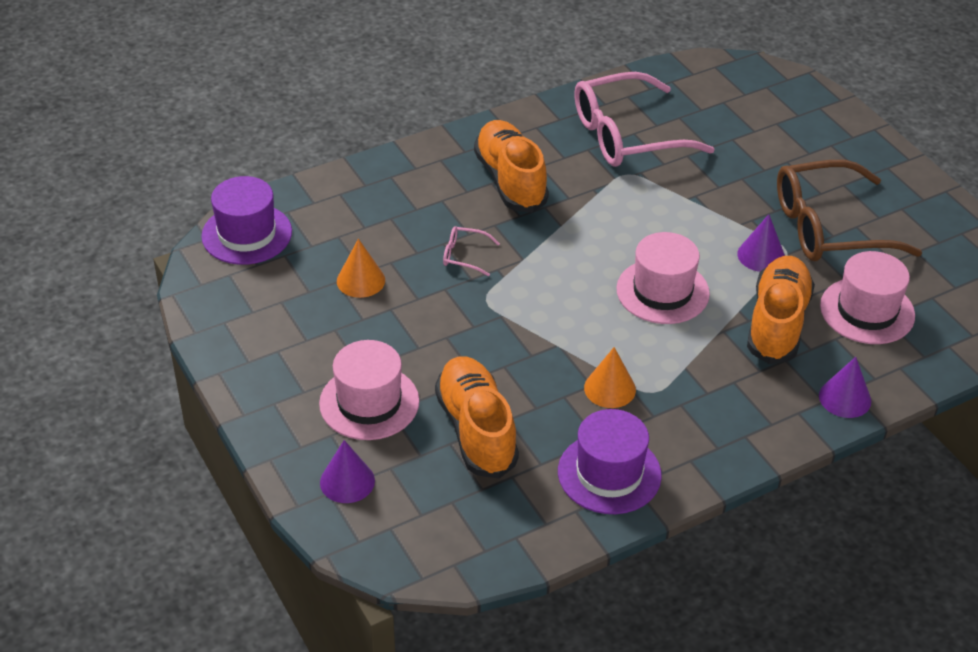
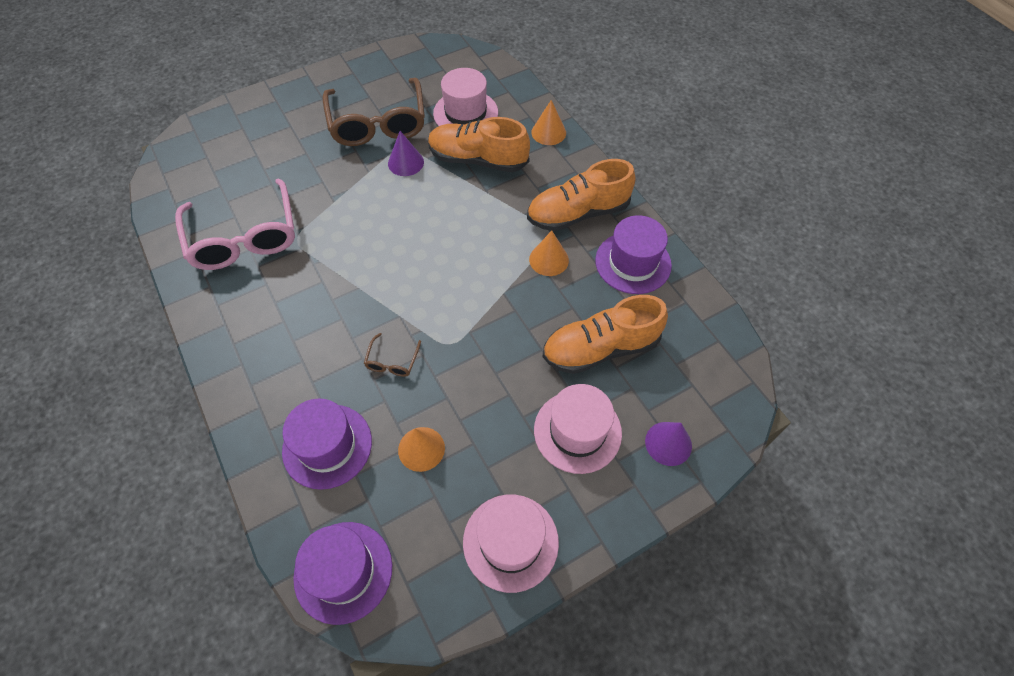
camera: 90 degrees left, 15 degrees up
pink glasses [443,226,500,276] -> brown glasses [364,333,421,377]
orange shoe [474,120,549,212] -> orange shoe moved to [527,159,636,231]
pink hat [616,232,710,324] -> pink hat moved to [463,495,559,593]
purple cone [819,357,871,418] -> orange cone [531,100,566,145]
none -> purple hat [282,399,372,490]

